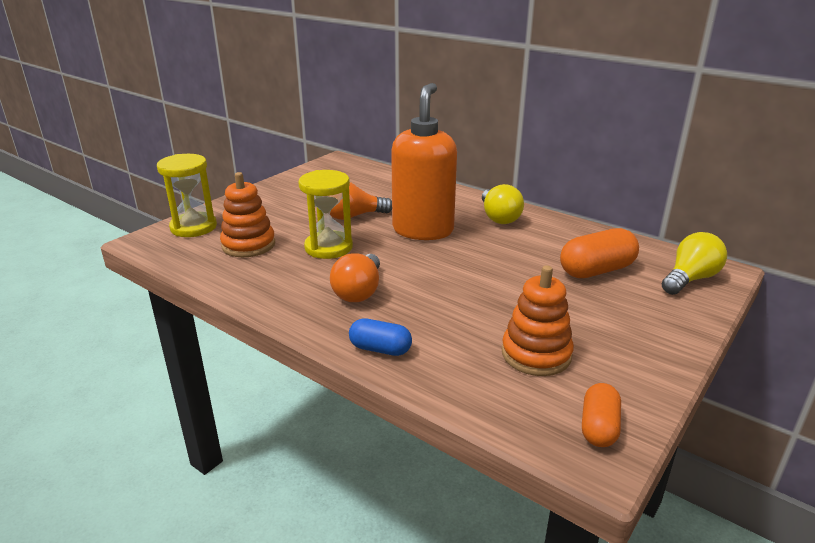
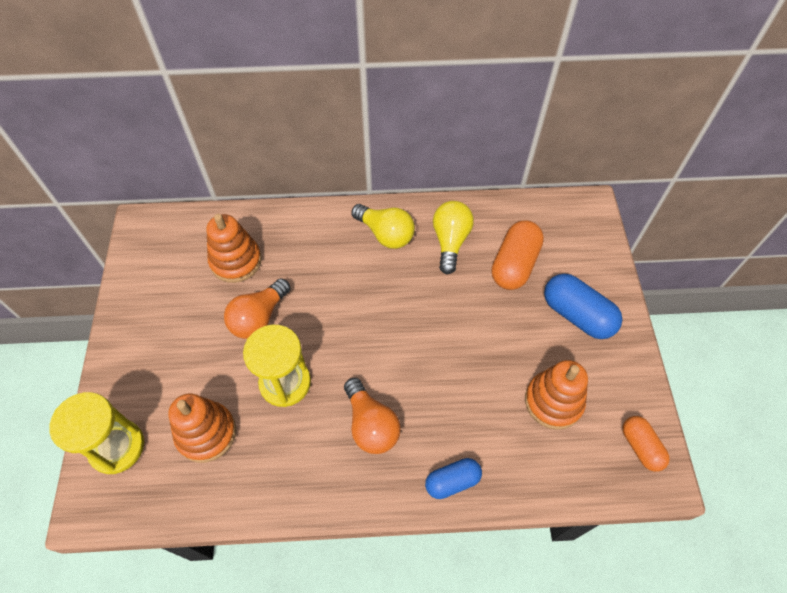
camera: 40 degrees left, 30 degrees up
orange soap dispenser [391,83,457,240] -> none
yellow light bulb [662,232,727,295] -> yellow light bulb moved to [433,201,474,274]
none -> orange stacking toy [206,214,262,283]
none -> blue capsule [544,274,622,339]

